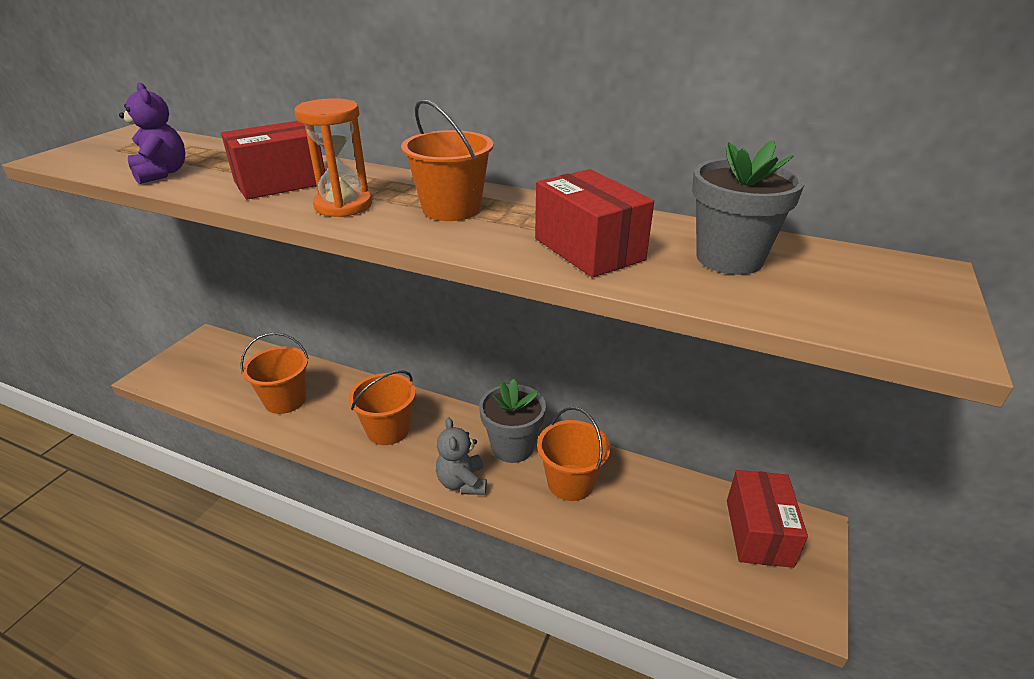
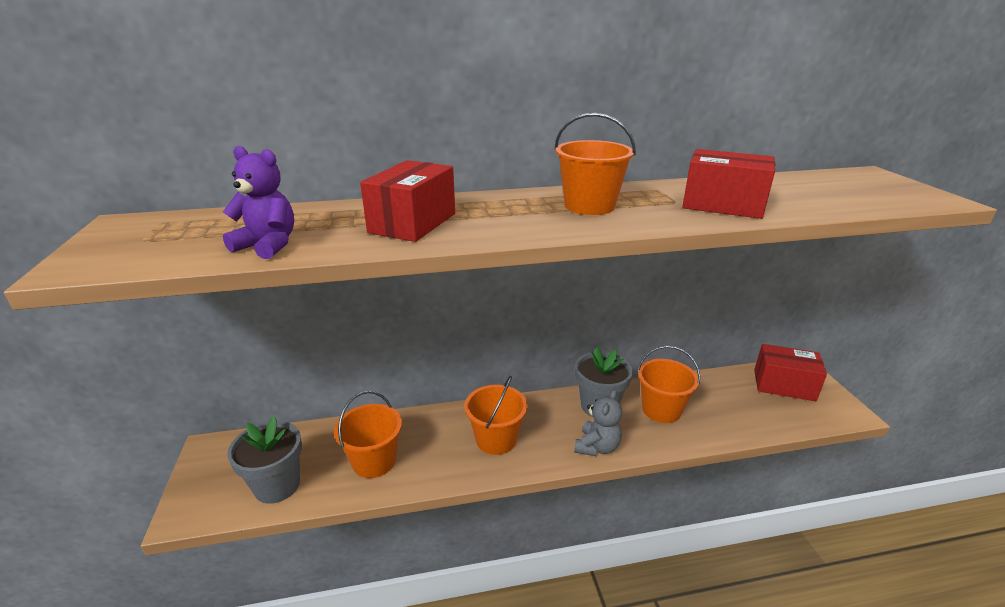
camera: 35 degrees left, 5 degrees down
orange hourglass [294,98,372,217] -> none
grey teddy bear [436,418,487,495] -> grey teddy bear turned 105 degrees counterclockwise [574,389,622,456]
grey flower pot [692,140,805,275] -> grey flower pot moved to [227,417,302,504]
red box [727,470,808,568] -> red box turned 45 degrees counterclockwise [754,344,827,401]

